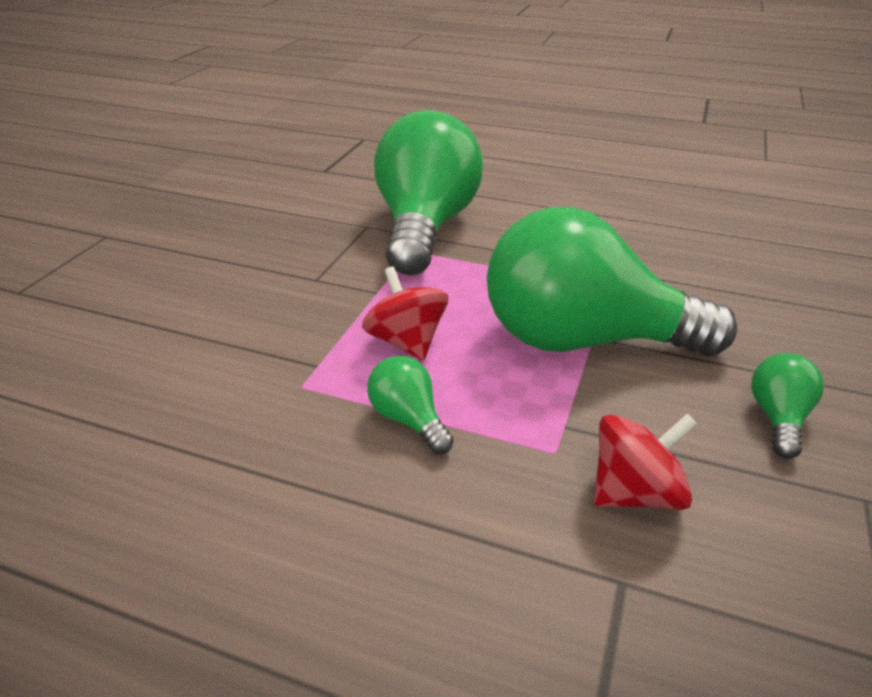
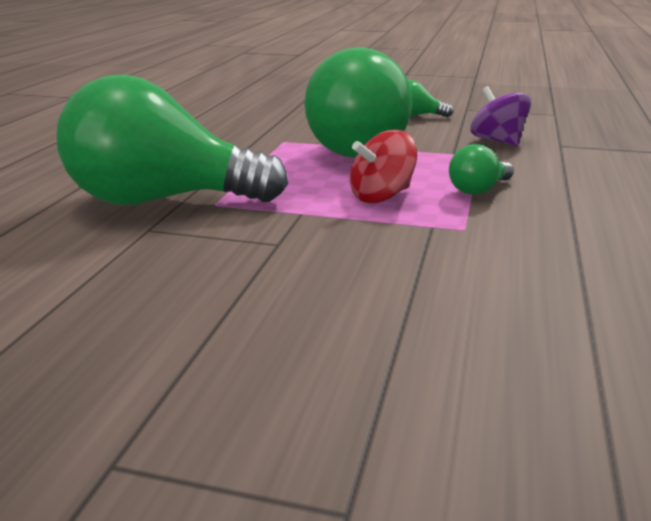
camera: 95 degrees left, 10 degrees down
red spinning top [594,413,698,510] -> purple spinning top [470,86,531,146]

